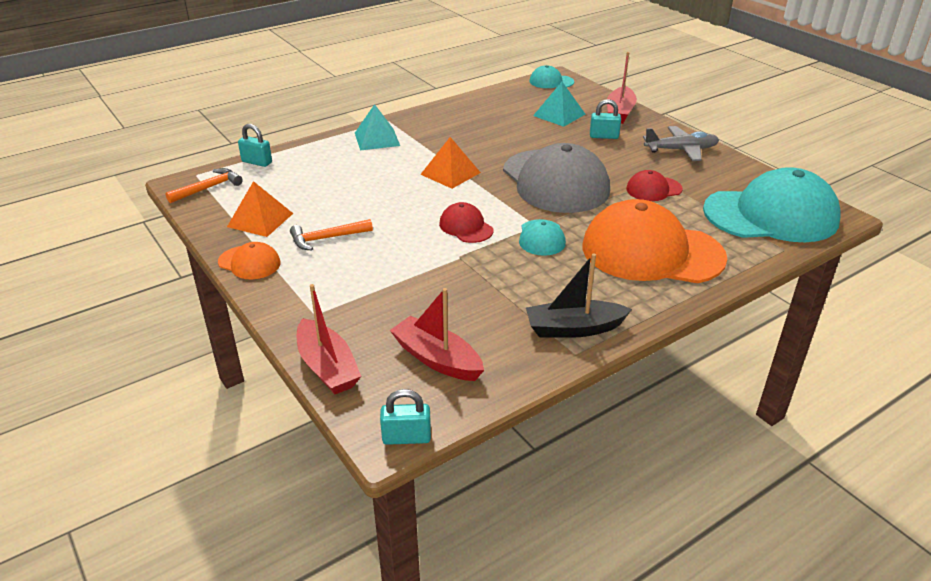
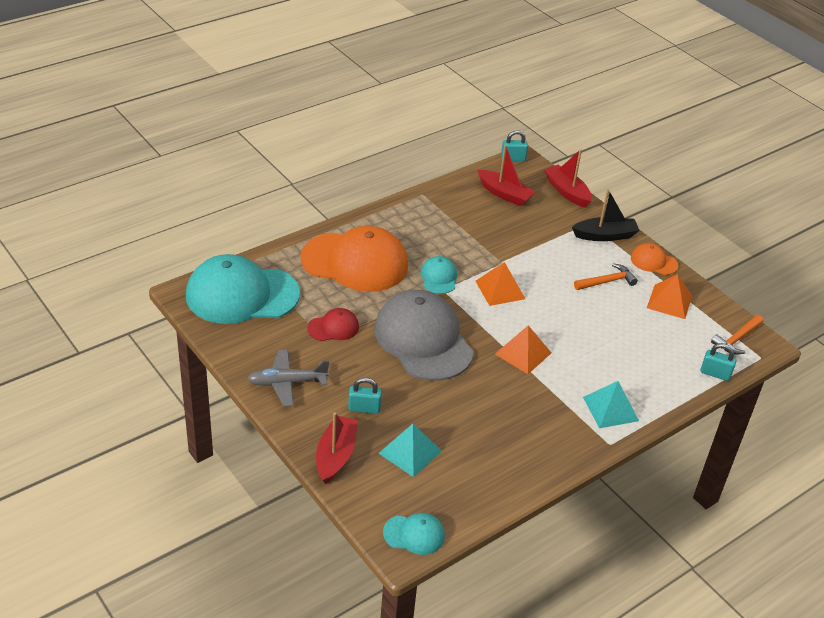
camera: 175 degrees right, 5 degrees up
red cap [439,202,494,243] -> orange pyramid [475,262,525,306]
black boat [526,253,632,338] -> black boat moved to [572,189,640,241]

